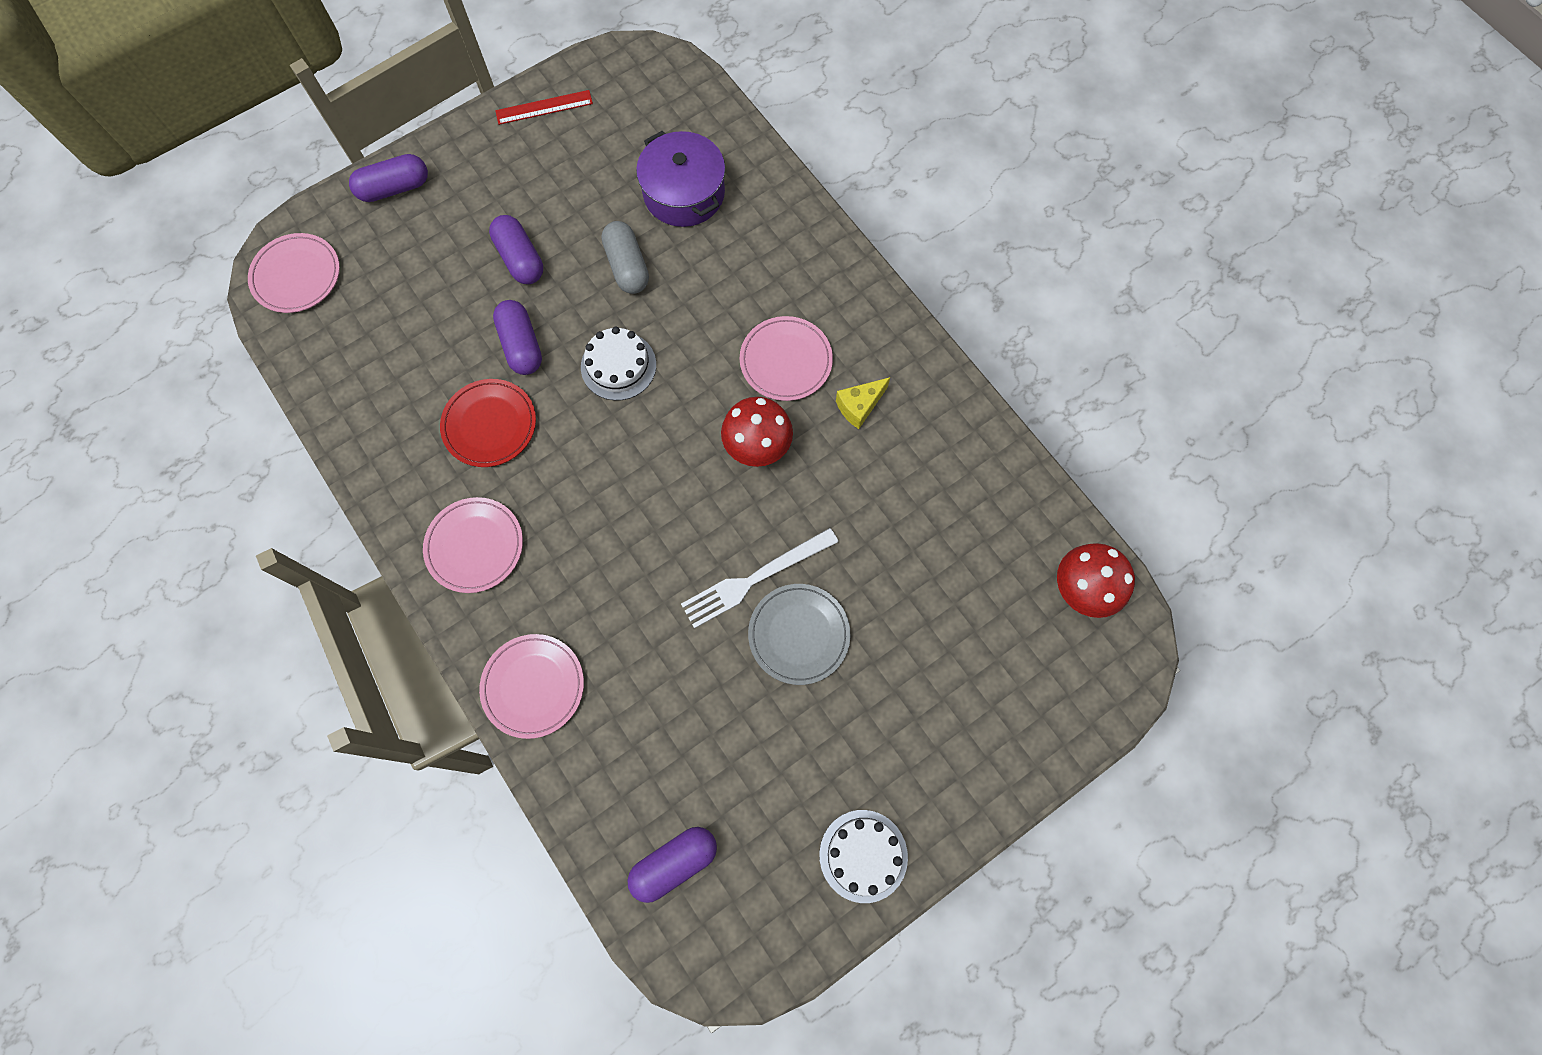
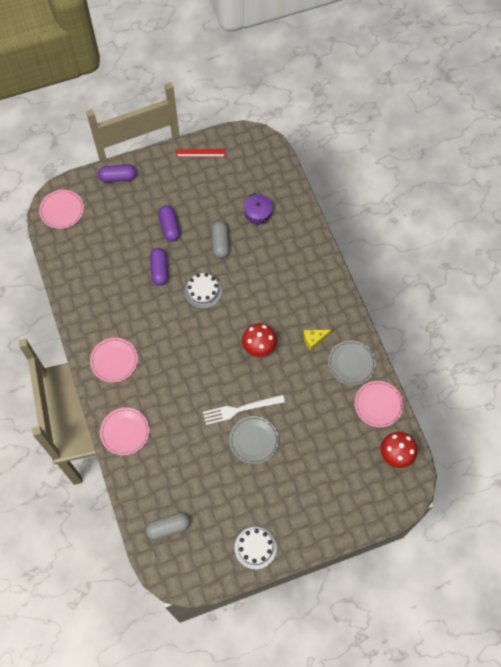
camera: 15 degrees right, 5 degrees down
red plate [440,379,536,467] -> none
purple capsule [627,827,717,903] -> grey capsule [145,512,190,540]
purple pot [636,131,725,227] -> purple pot [244,193,273,225], size x0.65
pink plate [740,316,833,401] -> pink plate moved to [355,381,404,428]
none -> grey plate [328,340,376,385]

